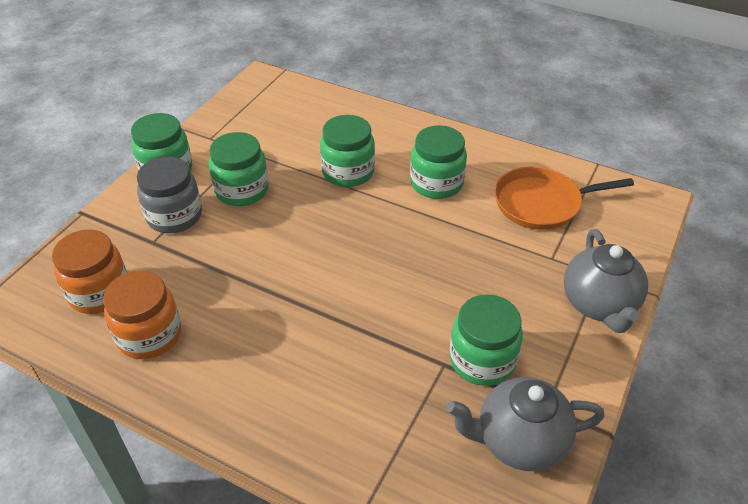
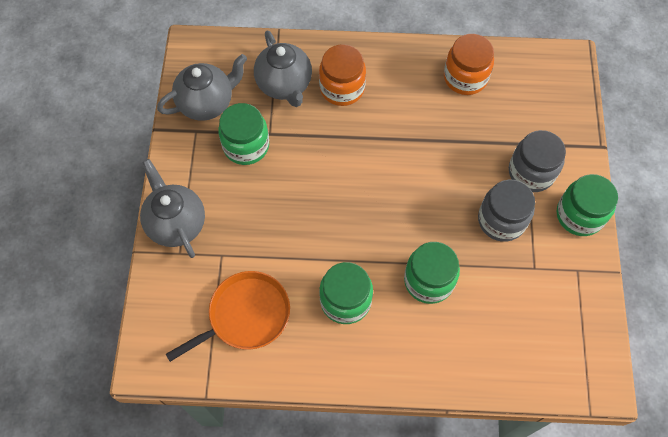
camera: 155 degrees right, 20 degrees up
orange jar [52,229,127,314] -> orange jar moved to [319,44,366,106]
green jar [209,132,269,206] -> grey jar [478,180,535,242]
none -> grey teapot [254,30,312,107]

